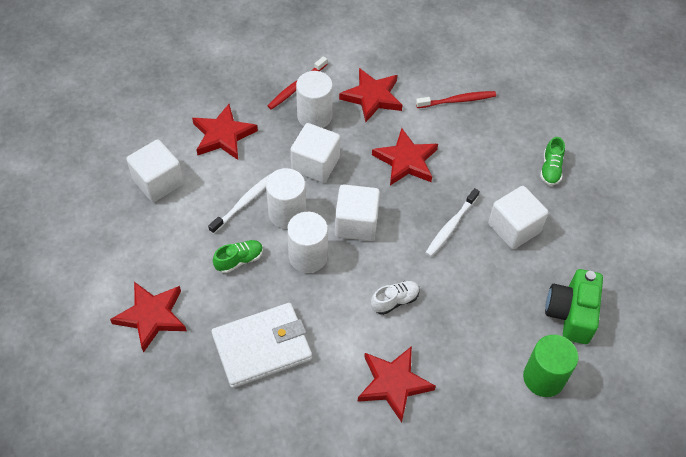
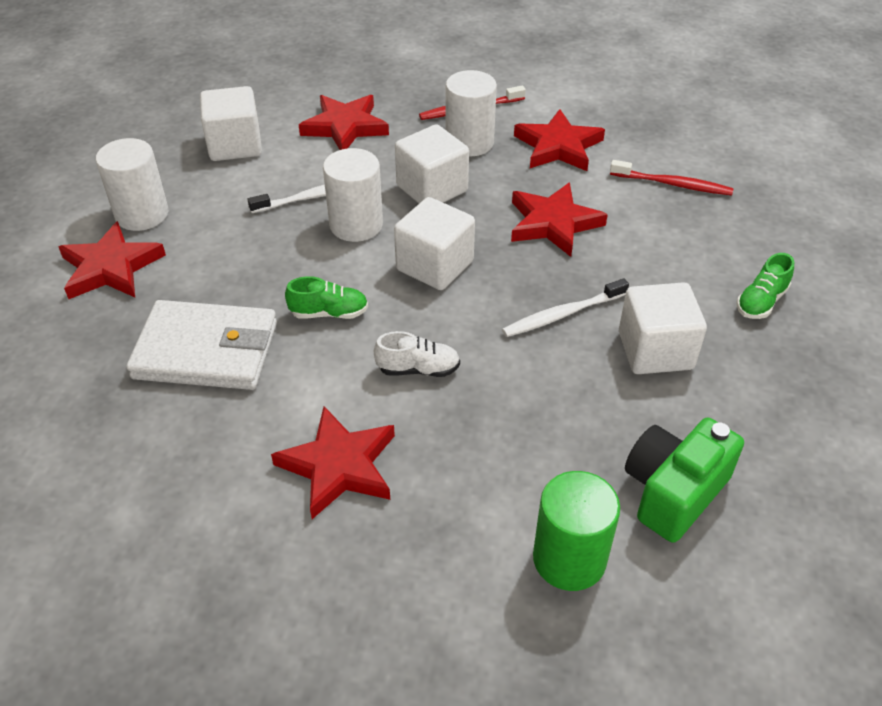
camera: 30 degrees right, 10 degrees down
green shoe [213,240,263,273] -> green shoe moved to [285,276,368,319]
white cylinder [287,212,328,273] -> white cylinder moved to [96,138,168,231]

